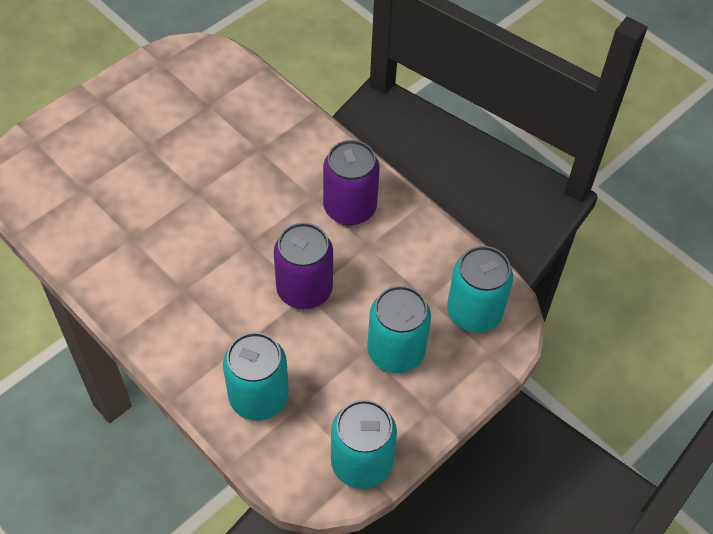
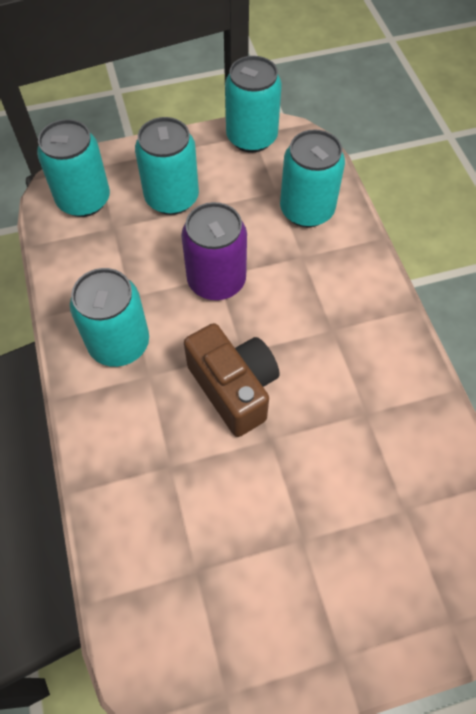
camera: 150 degrees left, 5 degrees up
purple can [323,140,380,225] -> turquoise can [70,268,149,367]
none -> brown camera [184,323,280,437]

